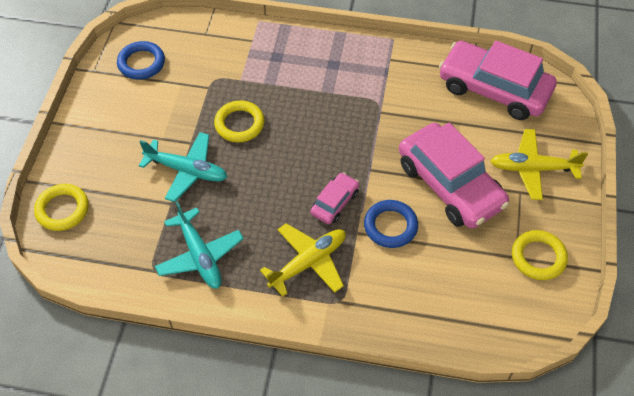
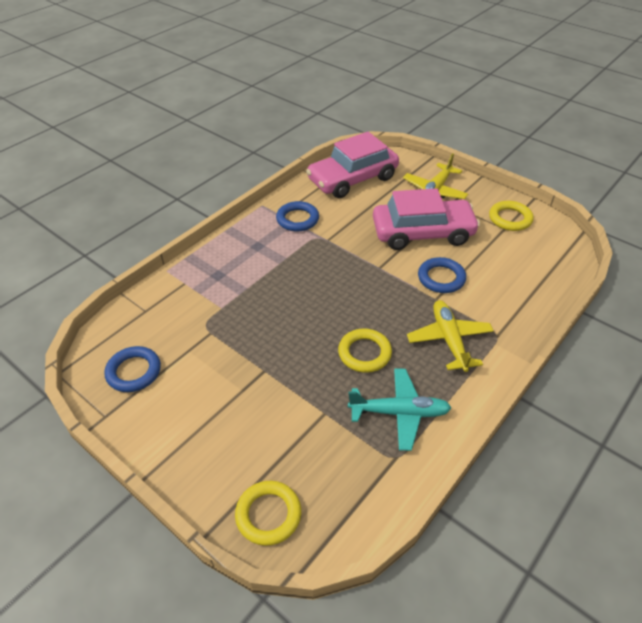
camera: 60 degrees left, 10 degrees down
turquoise plane [139,132,227,202] -> none
yellow ring [214,100,265,142] -> yellow ring moved to [338,329,392,373]
pink car [310,172,359,224] -> none
none -> blue ring [276,201,319,231]

